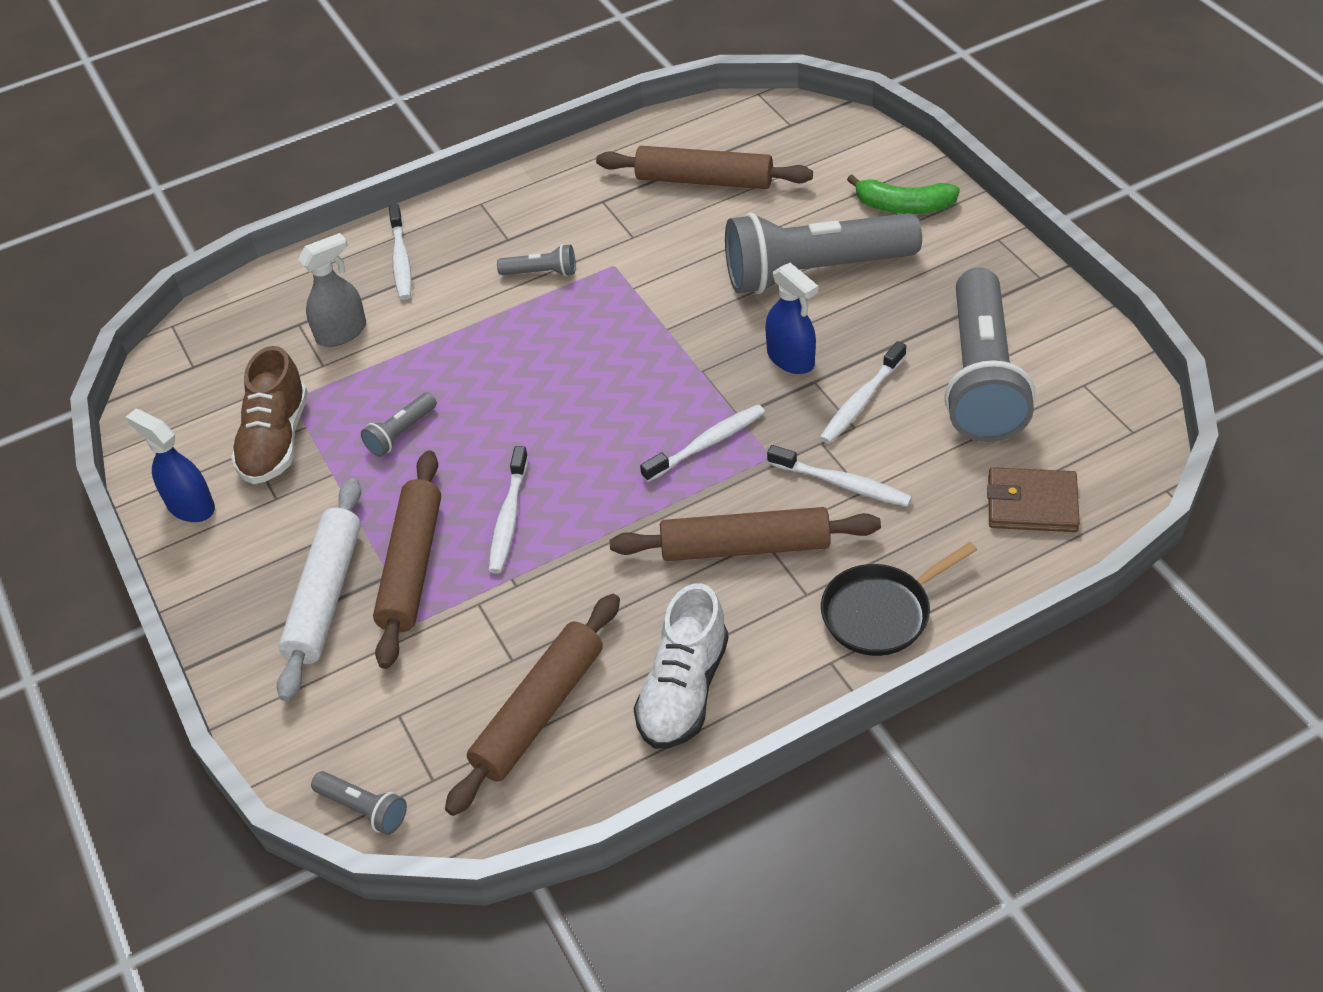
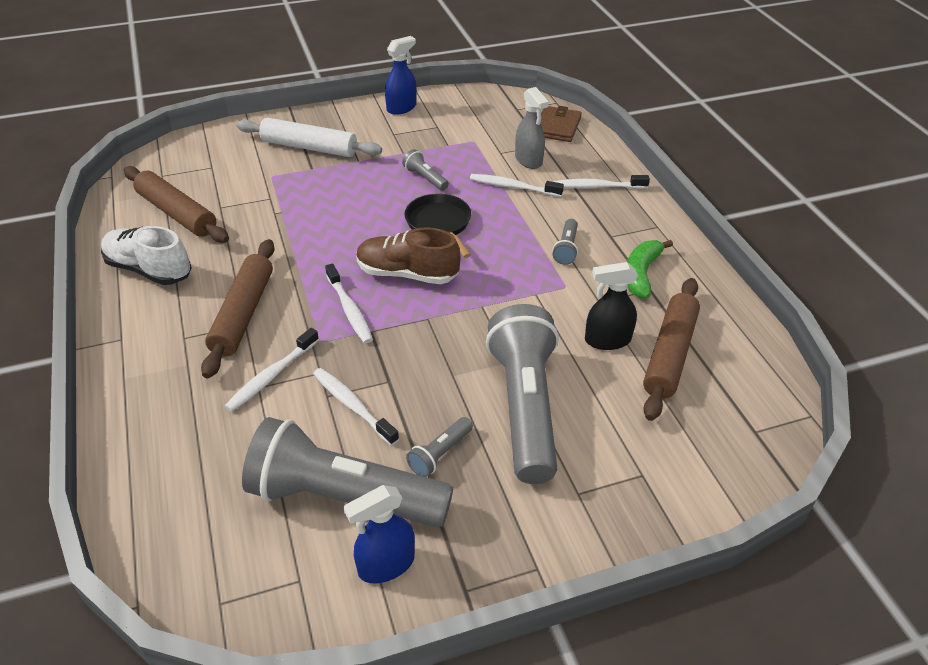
camera: 95 degrees right, 5 degrees down
brown shoe [231,346,308,484] -> brown shoe moved to [356,227,460,284]
grey flashlight [311,771,407,835] -> grey flashlight moved to [406,417,473,477]
brown rolling pin [373,450,441,669] -> none
white toothbrush [489,446,528,573] -> white toothbrush moved to [470,174,564,197]
blue spray bottle [765,263,818,374] -> blue spray bottle moved to [343,485,415,584]
black pan [821,542,977,656] -> black pan moved to [405,193,471,258]
green banana [847,174,960,214] -> green banana moved to [627,240,673,298]
brown wallet [987,467,1080,532] -> brown wallet moved to [540,106,582,142]
none -> black spray bottle [585,262,638,350]

